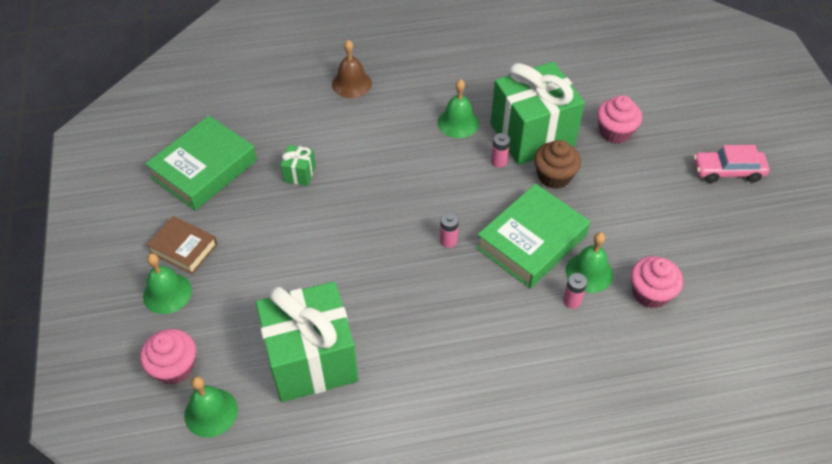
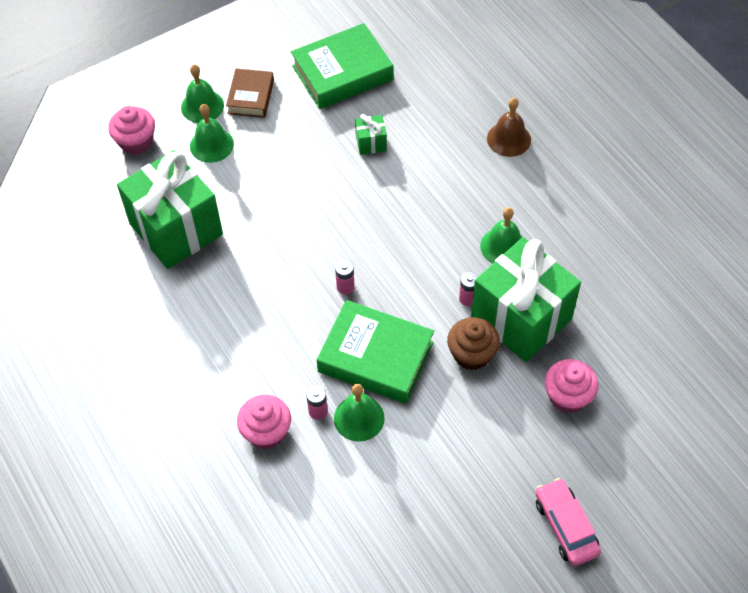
camera: 70 degrees right, 5 degrees up
green book [145,116,257,211] -> green book turned 45 degrees counterclockwise [291,23,393,109]
green bell [184,376,238,438] -> green bell moved to [190,104,234,163]
pink cupcake [631,256,683,308] -> pink cupcake moved to [237,395,291,449]

